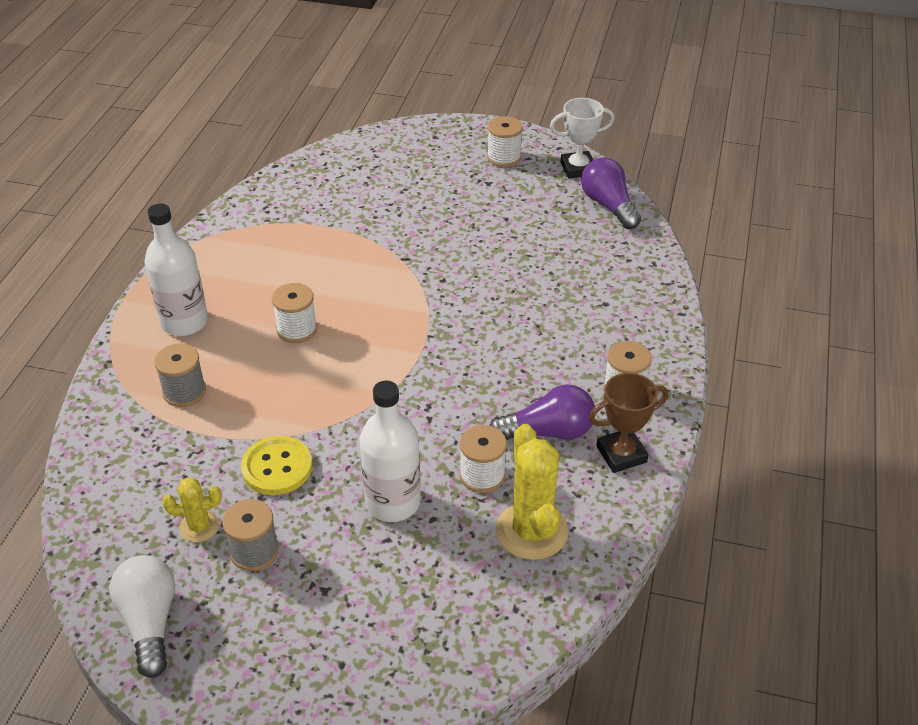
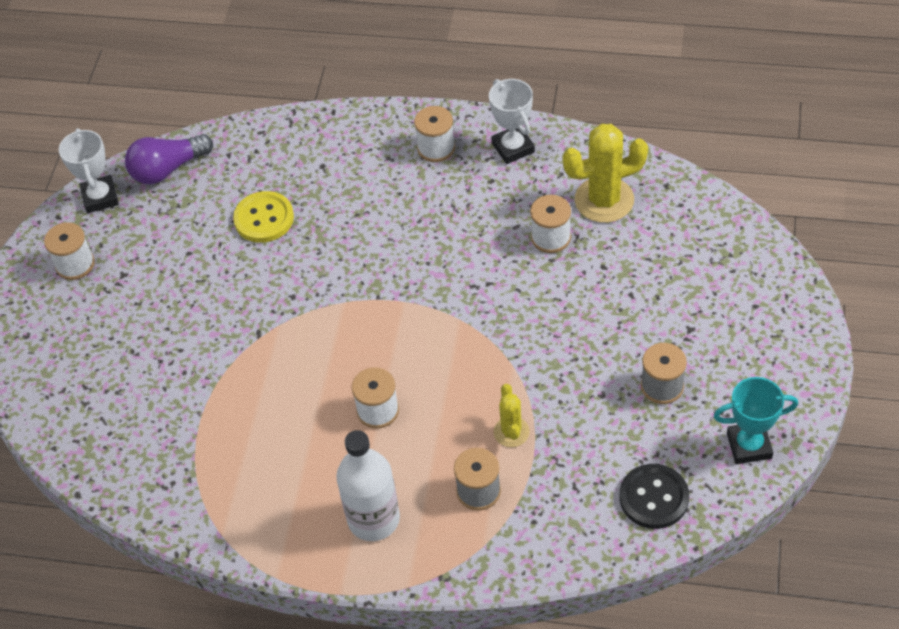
camera: 90 degrees left, 10 degrees up
white light bulb [109,555,175,678] -> turquoise trophy [714,377,798,464]
yellow cactus [162,477,222,542] -> yellow cactus moved to [494,384,530,447]
yellow button [241,436,312,495] -> yellow button moved to [233,191,294,243]
white bottle [360,381,421,522] -> none
purple light bulb [489,384,595,440] -> none
brown trophy [589,373,668,473] -> white trophy [489,79,535,164]
none -> black button [620,464,689,529]

